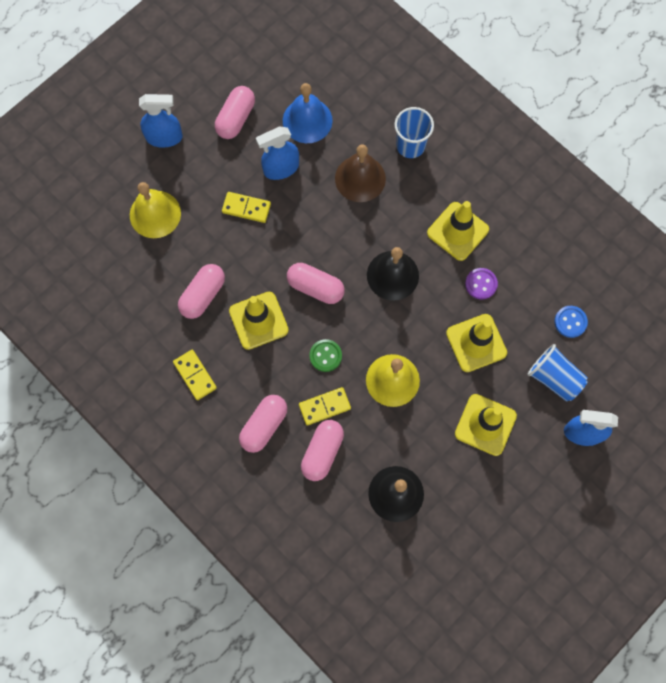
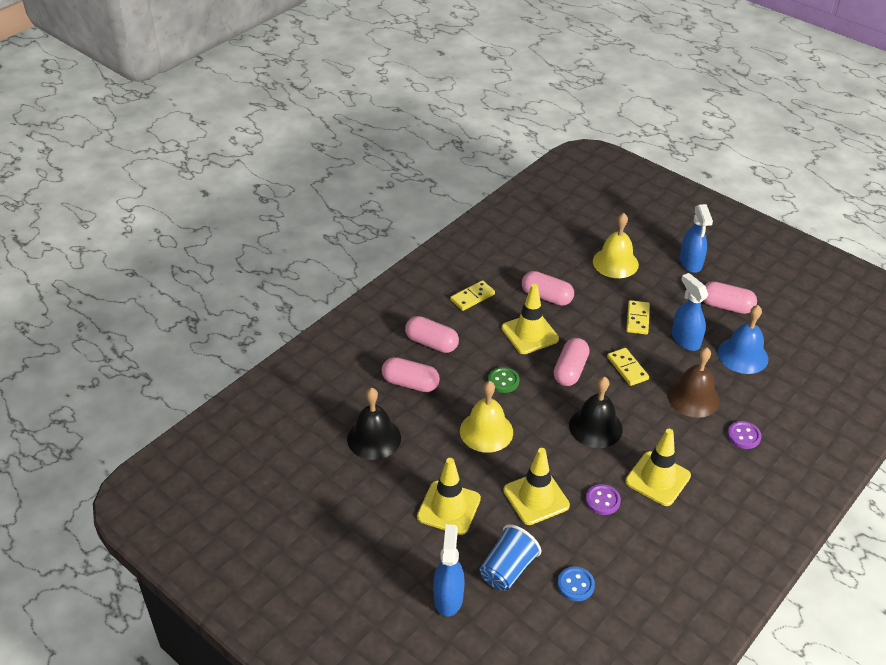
camera: 85 degrees right, 30 degrees down
yellow domino [299,387,351,425] -> yellow domino moved to [607,348,649,386]
blue cup [395,107,434,158] -> purple button [727,421,762,449]

